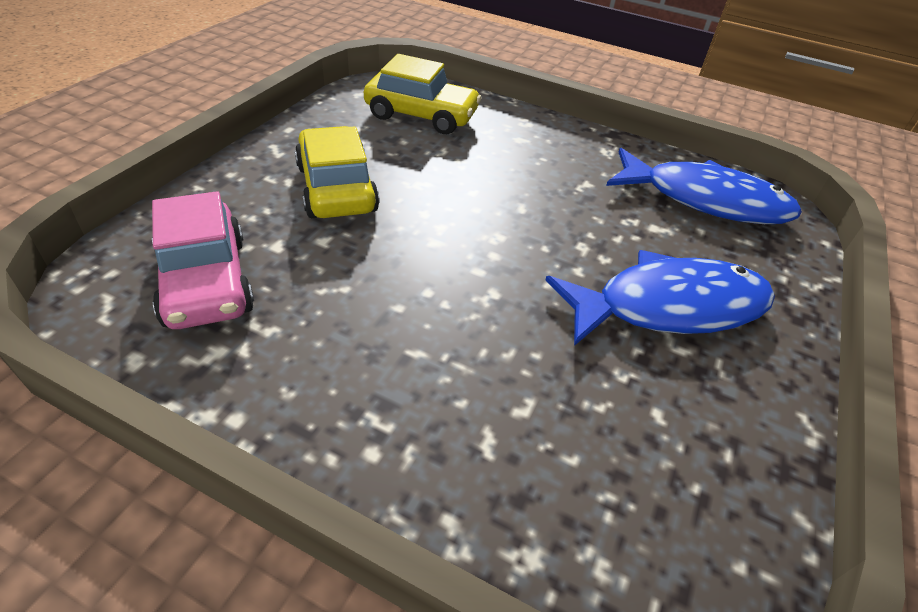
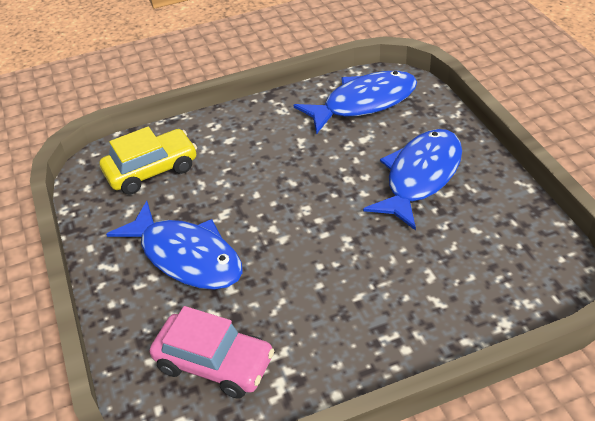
camera: 40 degrees left, 0 degrees up
yellow car [295,126,380,218] -> blue fish [106,201,243,290]

